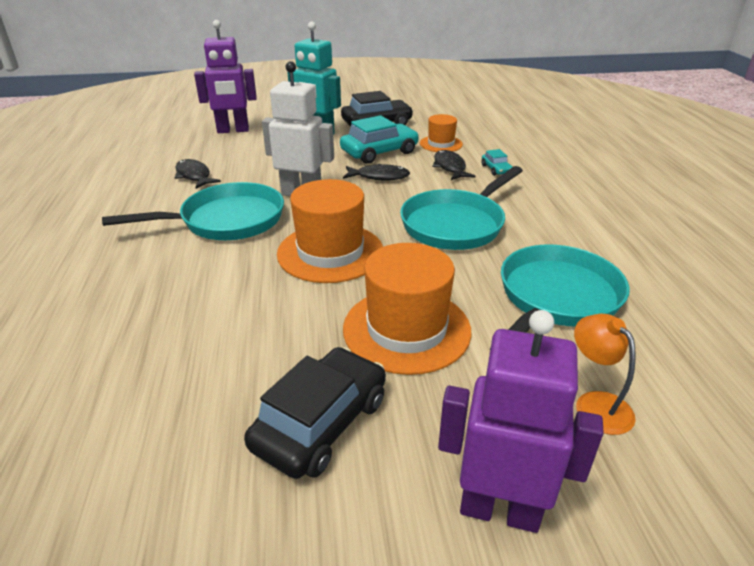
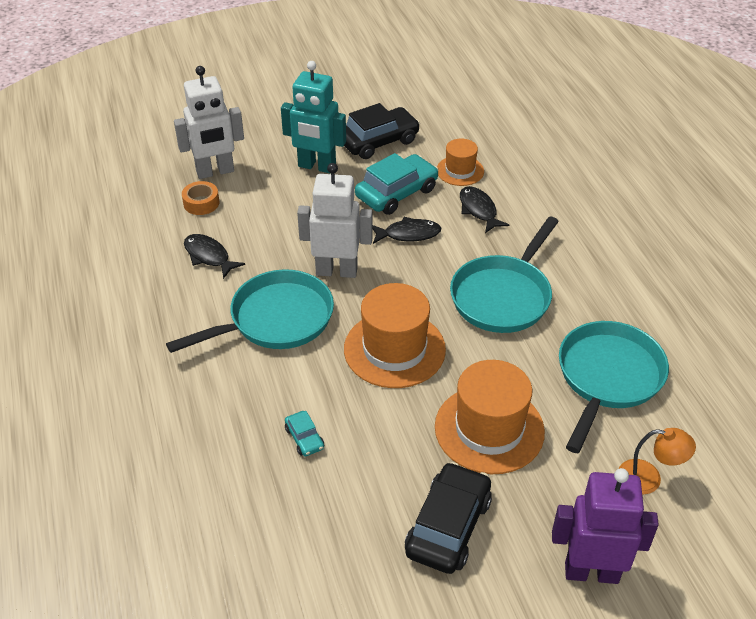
camera: 10 degrees left, 10 degrees up
purple robot [194,20,257,133] -> white robot [174,66,244,179]
turquoise car [482,149,512,176] -> turquoise car moved to [285,411,324,456]
orange lamp [574,314,636,435] -> orange lamp turned 135 degrees clockwise [619,428,696,494]
none -> orange tape [182,181,219,215]

